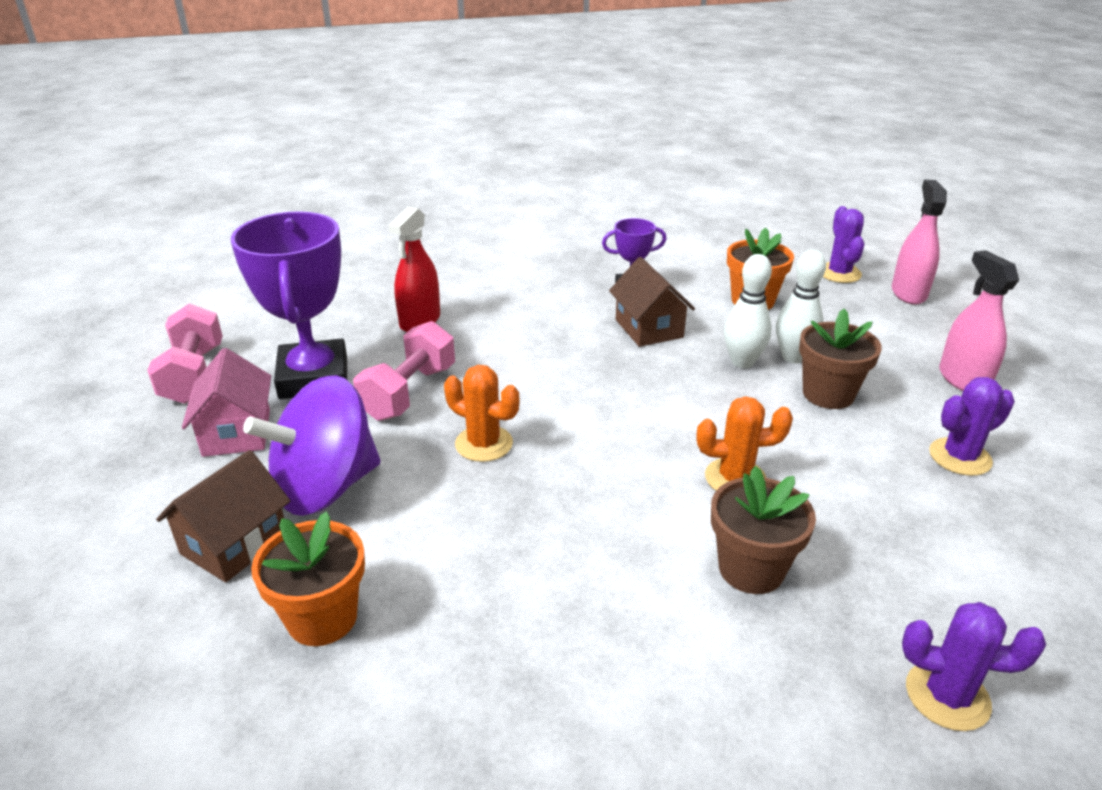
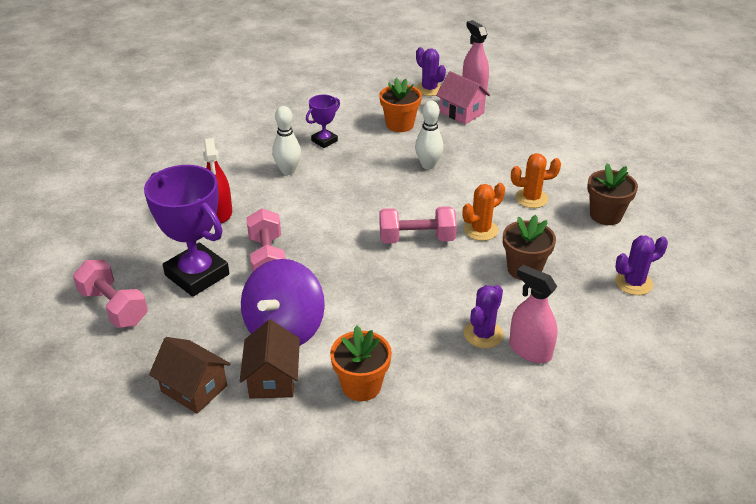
camera: 35 degrees left, 5 degrees up
pink house [182,348,271,457] -> pink house moved to [436,71,490,124]
orange cactus [444,365,519,462] -> orange cactus moved to [511,153,561,208]
brown house [609,257,695,347] -> brown house moved to [149,337,231,414]
white bowling pin [776,250,826,363] -> white bowling pin moved to [272,106,301,175]
brown flower pot [799,309,882,409] -> brown flower pot moved to [587,163,638,225]
purple cactus [929,377,1015,476] -> purple cactus moved to [464,285,503,348]
pink spray bottle [939,250,1019,391] -> pink spray bottle moved to [509,265,558,363]
none -> pink dumbbell [380,206,457,244]

